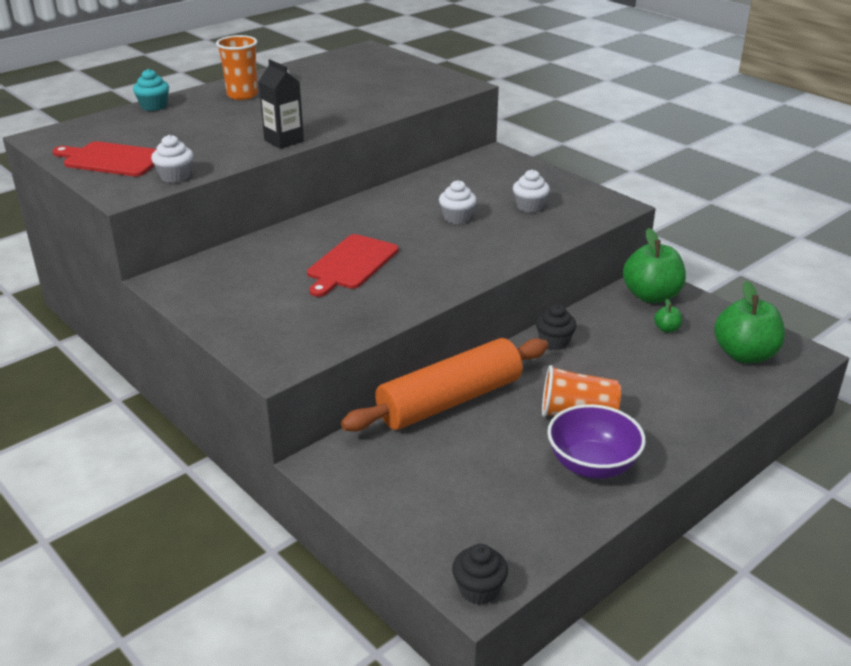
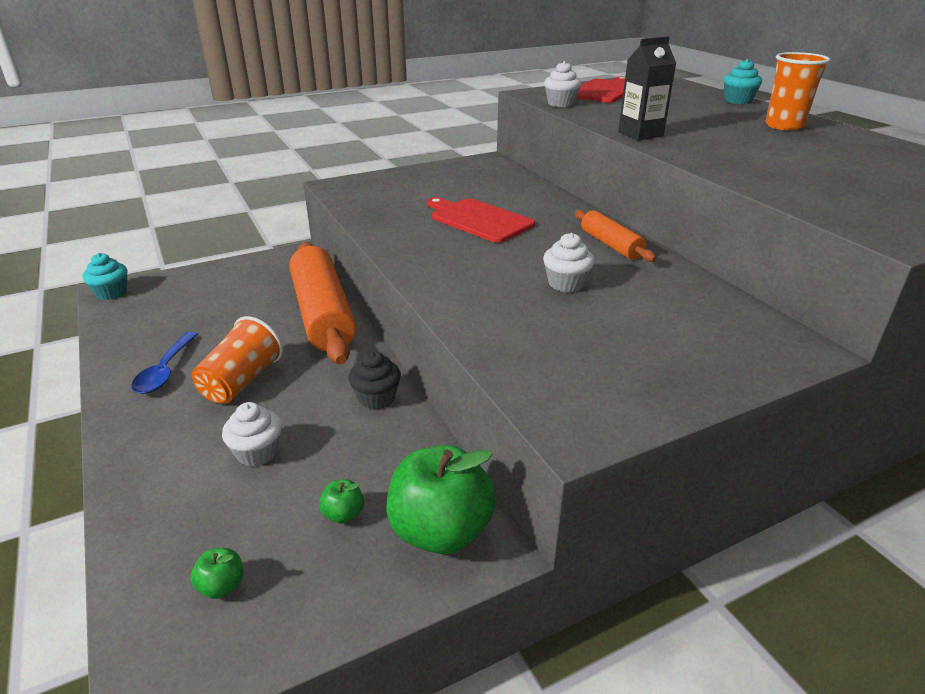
camera: 105 degrees right, 0 degrees up
black cupcake [452,544,508,605] -> turquoise cupcake [83,253,127,300]
white cupcake [513,170,550,213] -> white cupcake moved to [222,402,282,466]
purple bowl [547,404,646,479] -> blue spoon [131,332,198,394]
green apple [714,281,785,363] -> green apple [190,548,243,599], size x0.43
none -> orange rolling pin [575,210,656,262]

